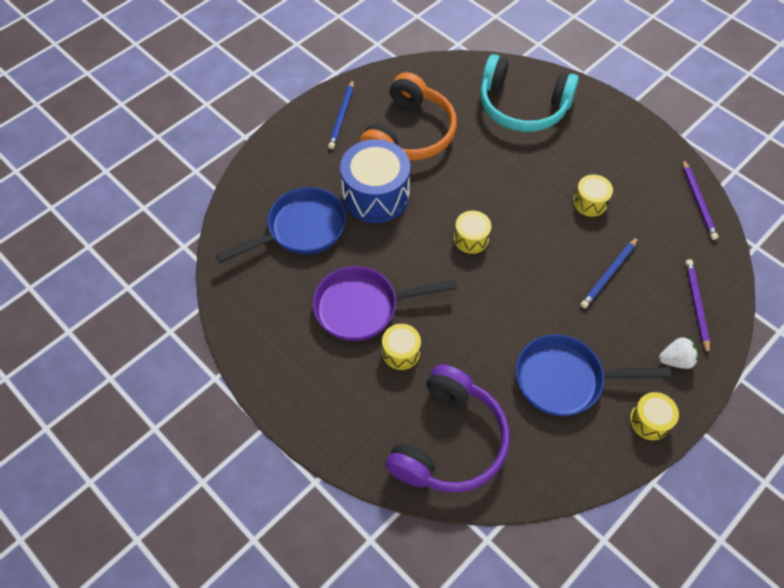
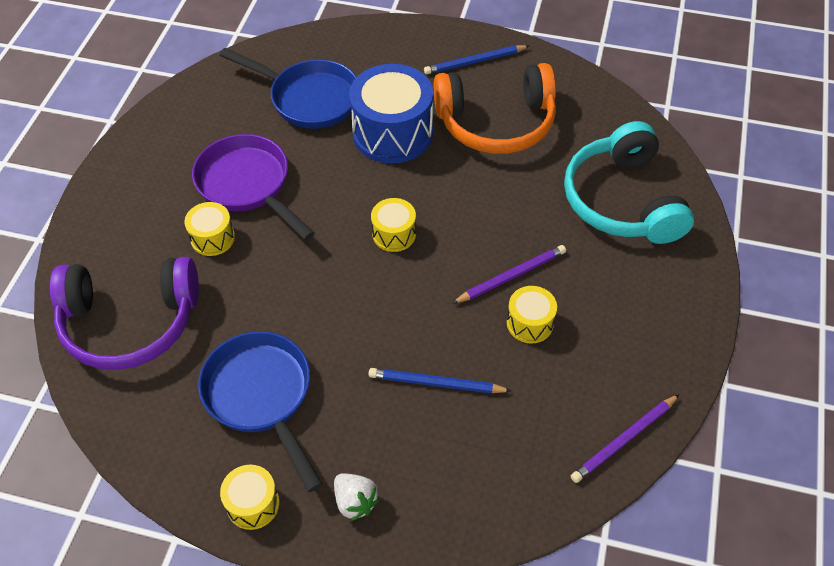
camera: 60 degrees right, 5 degrees down
purple pencil [685,259,710,356] -> purple pencil moved to [452,245,566,304]

